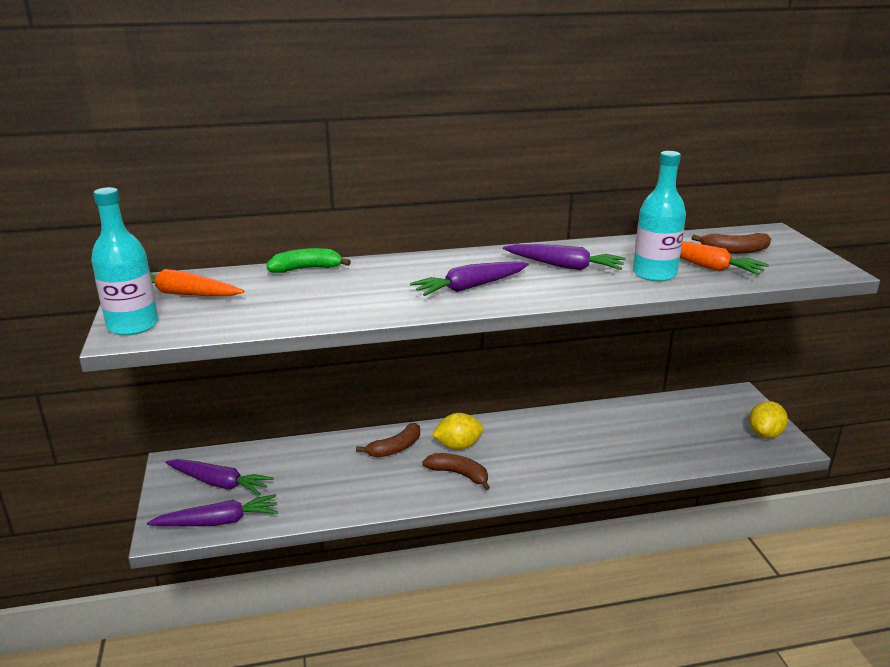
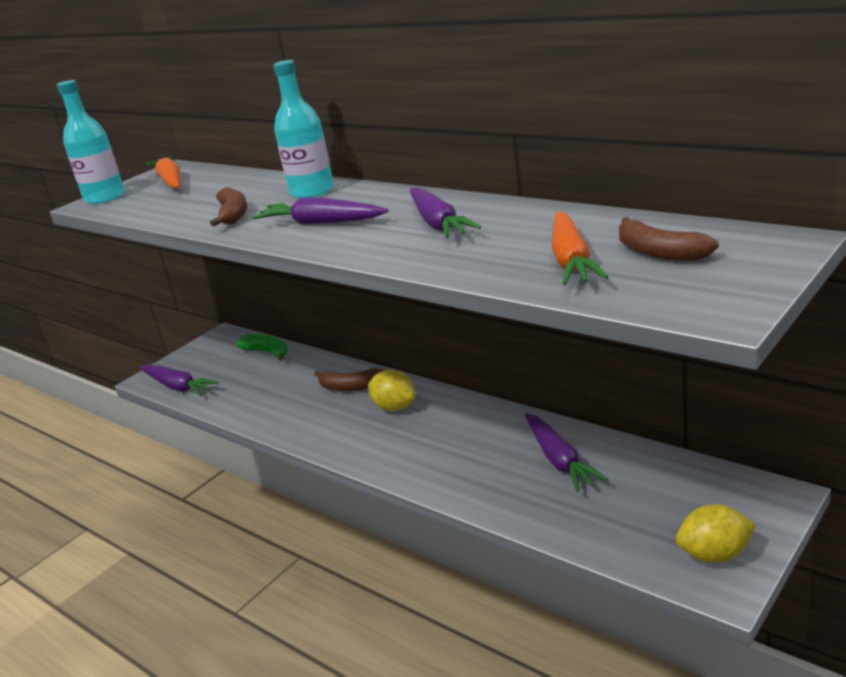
camera: 55 degrees right, 0 degrees up
purple carrot [165,459,273,496] -> purple carrot moved to [525,413,608,492]
green banana [267,248,351,273] -> green banana moved to [236,334,288,361]
brown banana [422,453,490,490] -> brown banana moved to [210,187,247,227]
turquoise bottle [633,151,686,282] -> turquoise bottle moved to [273,60,334,199]

